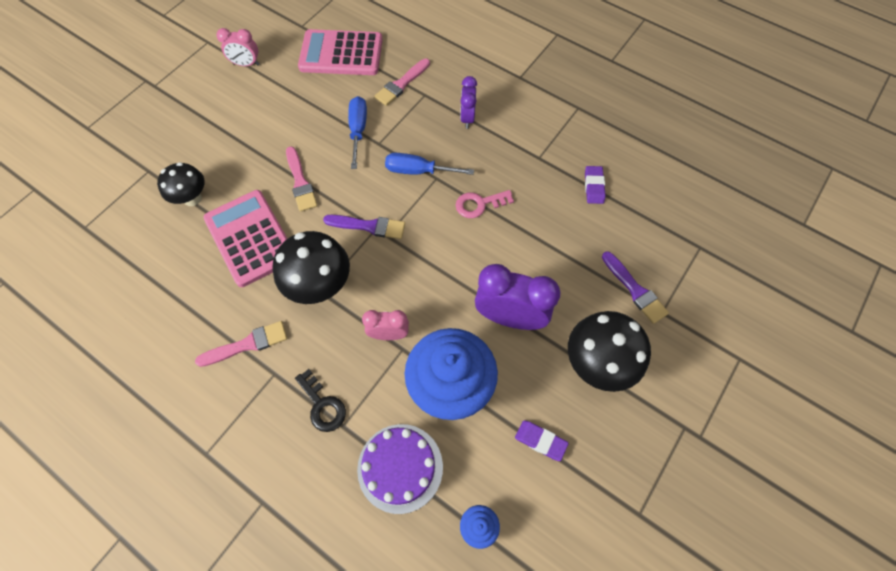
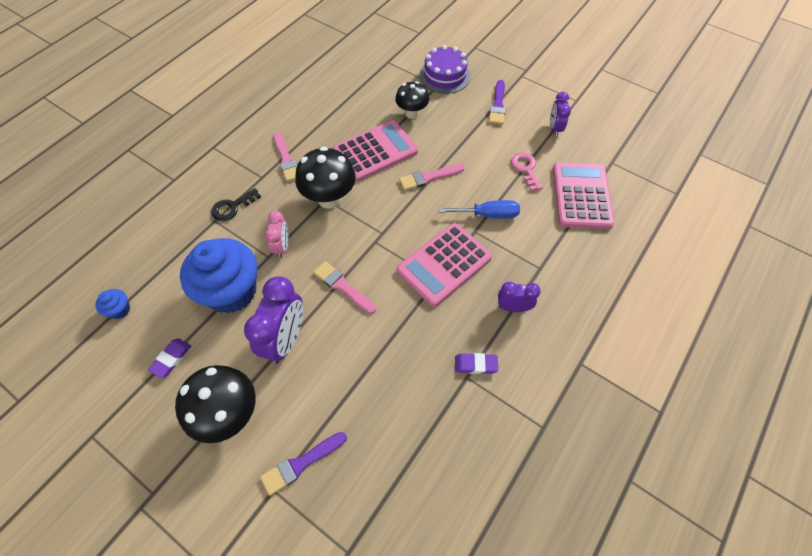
camera: 90 degrees right, 5 degrees down
pink clock [217,28,260,66] -> purple clock [550,92,571,137]
purple brush [323,215,405,239] -> purple brush moved to [489,80,506,125]
purple cake [357,424,443,514] -> purple cake moved to [420,45,471,94]
pink brush [374,58,430,106] -> pink brush moved to [313,261,376,314]
blue screwdriver [385,153,474,175] -> pink calculator [396,223,492,307]
pink key [456,190,514,218] -> pink key moved to [511,152,542,191]
purple eraser [585,166,606,204] -> purple eraser moved to [455,353,498,374]

